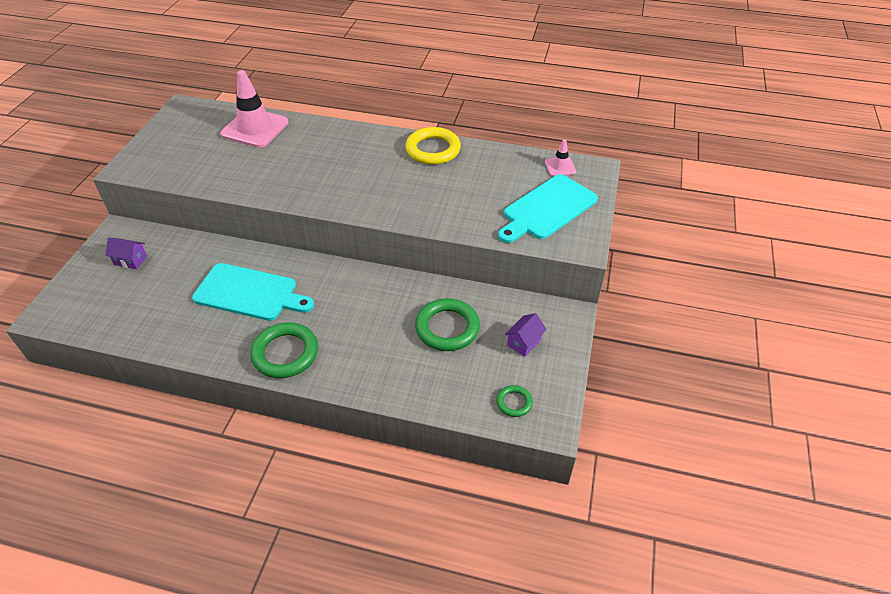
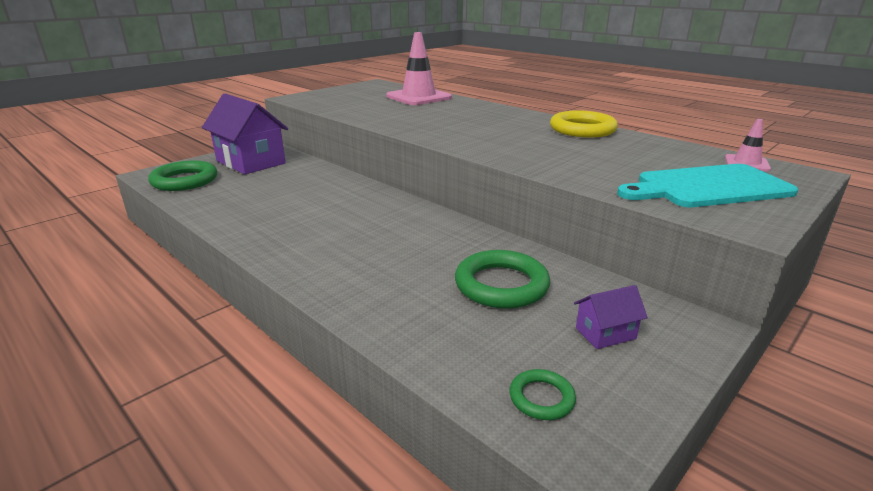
camera: 30 degrees right, 20 degrees down
purple house [105,237,147,269] -> purple house [202,94,288,174], size x2.31
turquoise cutting board [192,263,314,321] -> none
green ring [250,322,318,378] -> green ring moved to [148,160,217,191]

